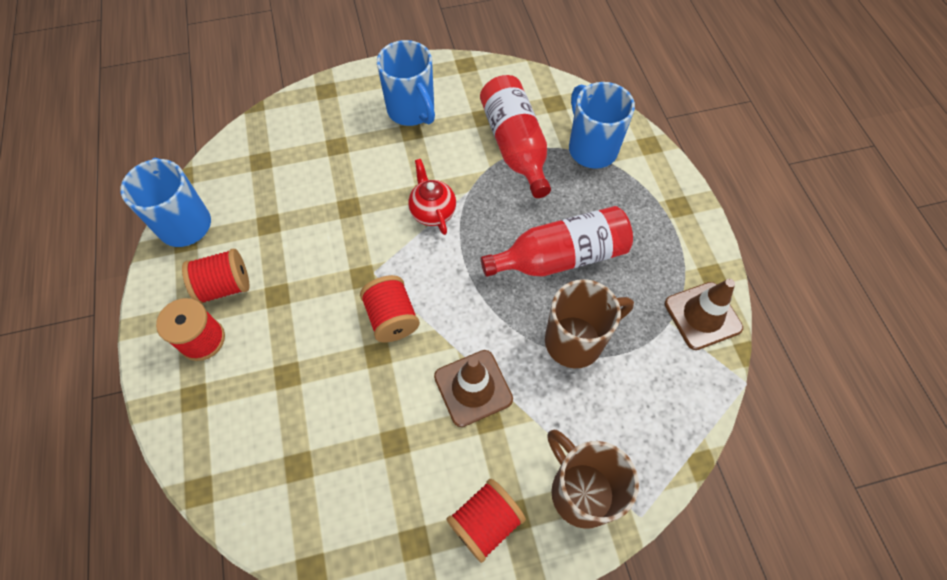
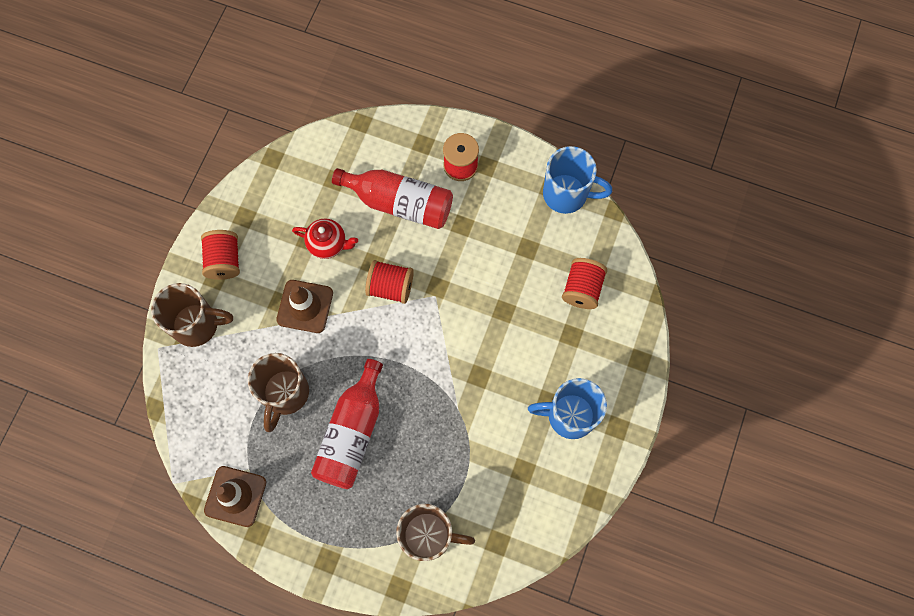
camera: 125 degrees right, 10 degrees up
red spool [182,249,249,304] -> red spool moved to [562,258,607,309]
red teapot [409,159,456,235] -> red teapot moved to [292,218,358,259]
red bottle [480,75,551,198] -> red bottle moved to [332,168,453,229]
blue mug [569,82,635,169] -> brown mug [396,504,475,561]

